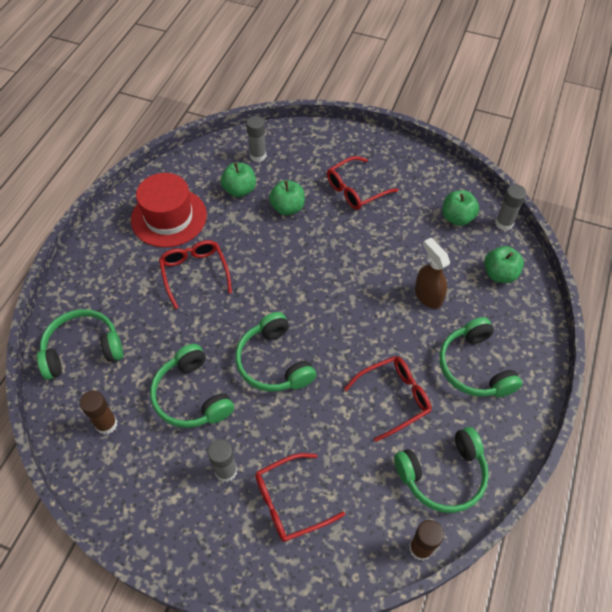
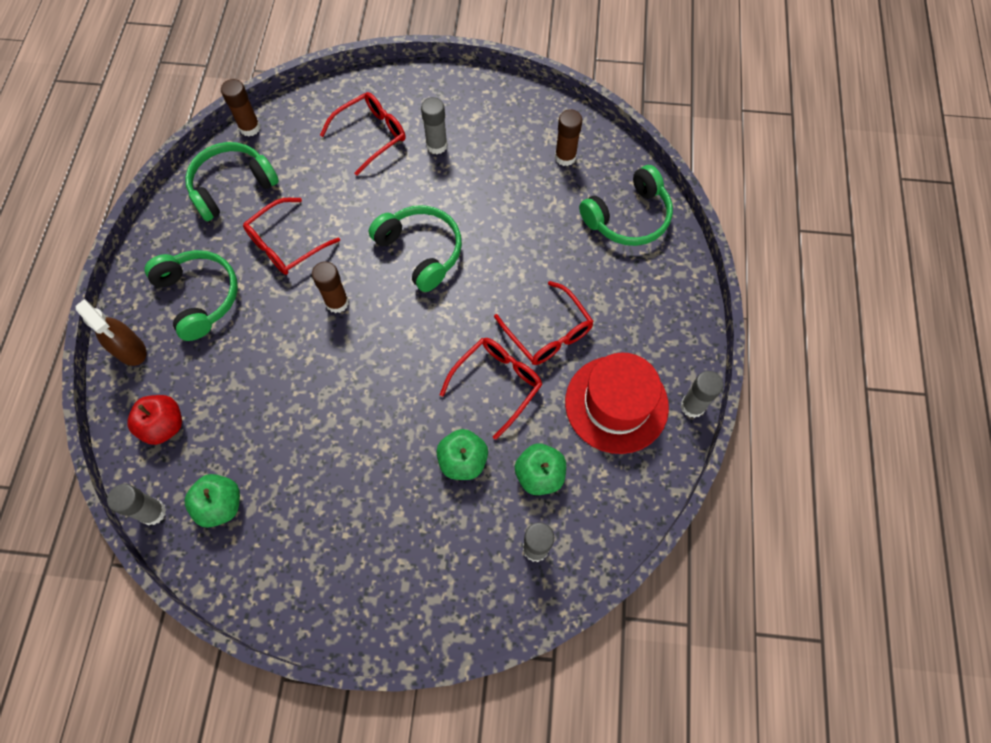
camera: 165 degrees right, 10 degrees up
green headphones [150,344,234,428] -> none
red glasses [327,156,398,210] -> red glasses moved to [440,338,543,440]
brown spray bottle [415,238,450,309] -> brown spray bottle moved to [75,299,146,366]
green apple [484,246,524,283] -> red apple [127,395,182,445]
none -> brown glue stick [312,262,349,313]
none -> grey glue stick [681,371,723,418]

